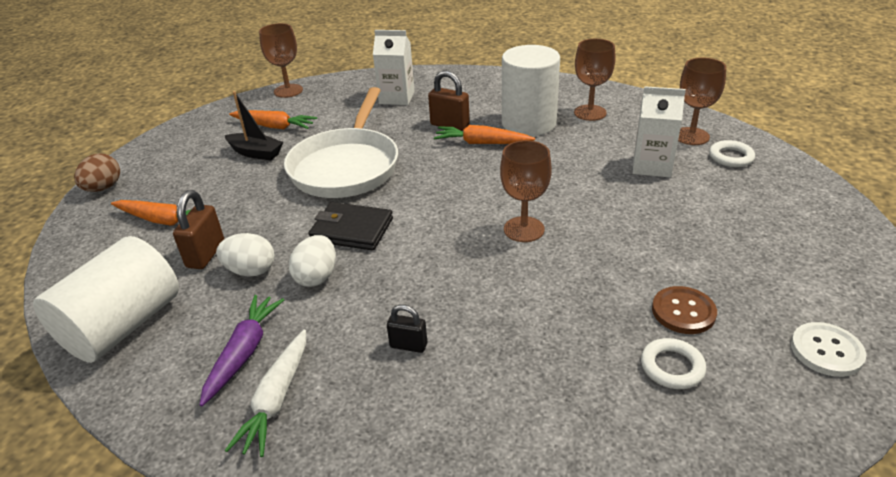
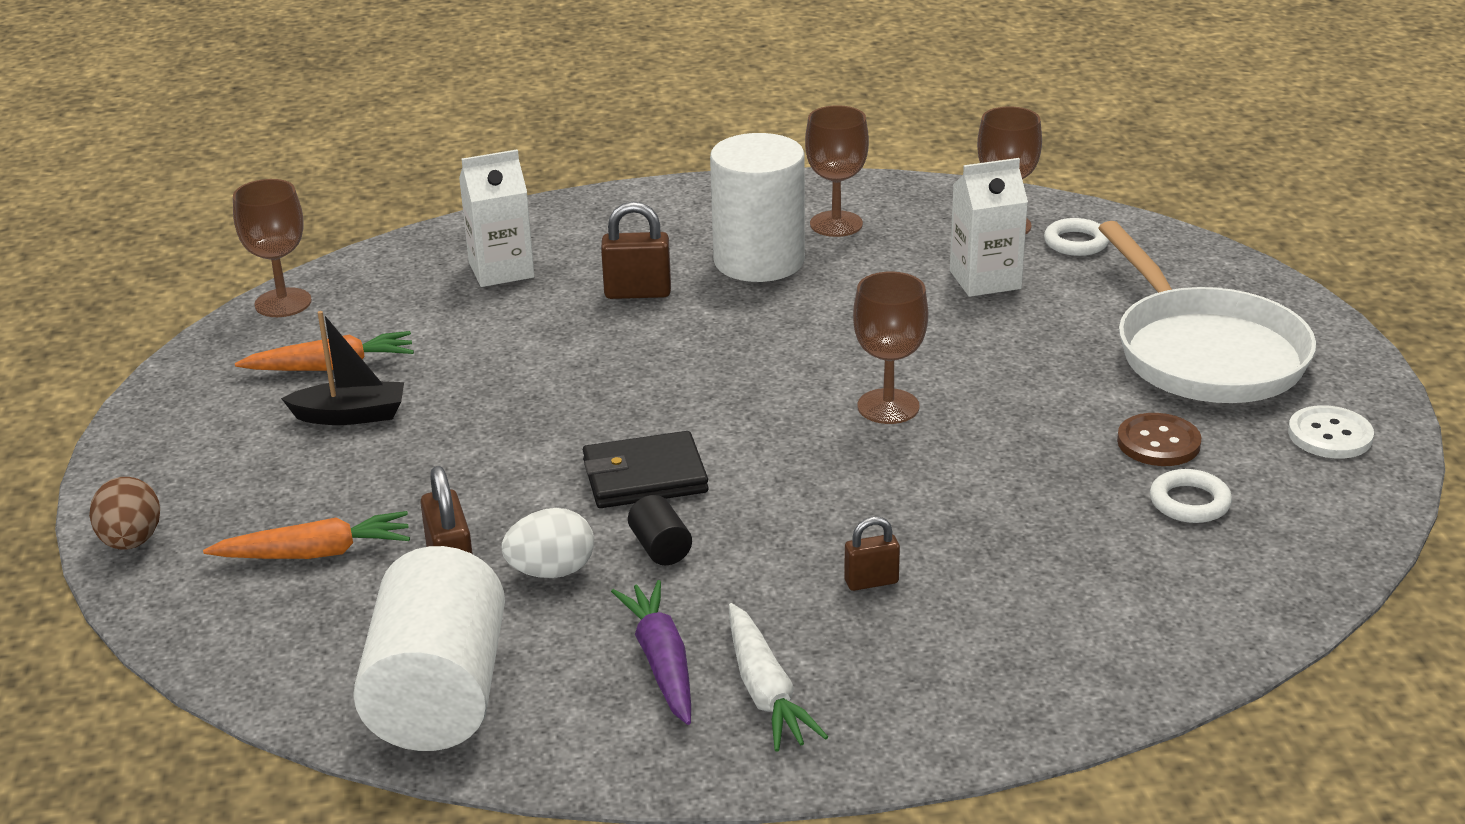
camera: 30 degrees left, 5 degrees down
white pan [284,87,398,198] -> white pan moved to [1098,221,1316,403]
white egg [289,235,336,287] -> black cylinder [628,495,692,565]
black padlock [387,304,427,353] -> brown padlock [844,517,900,591]
orange carrot [434,125,535,144] -> none

